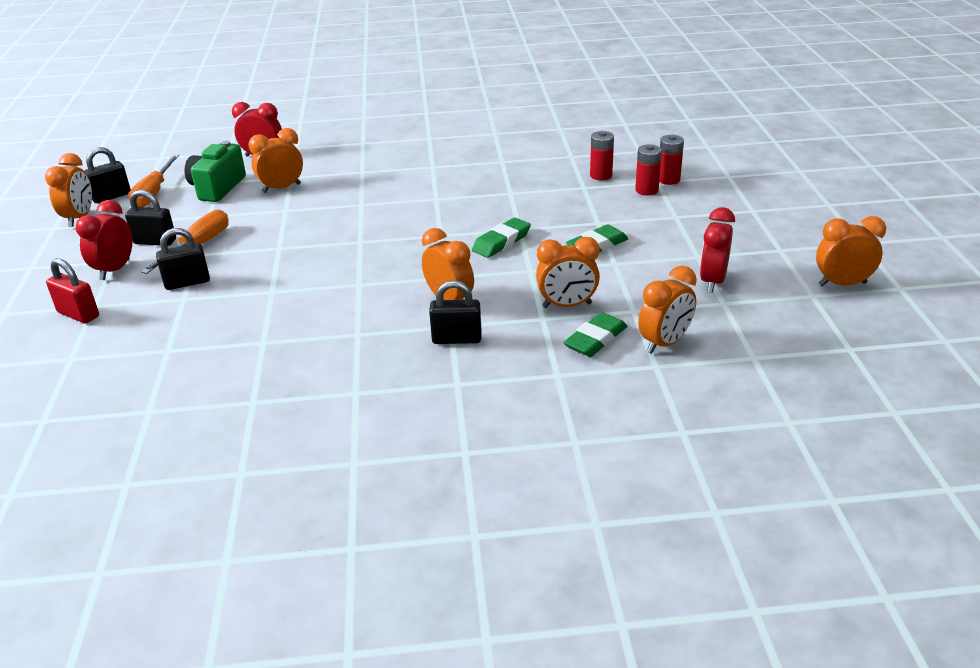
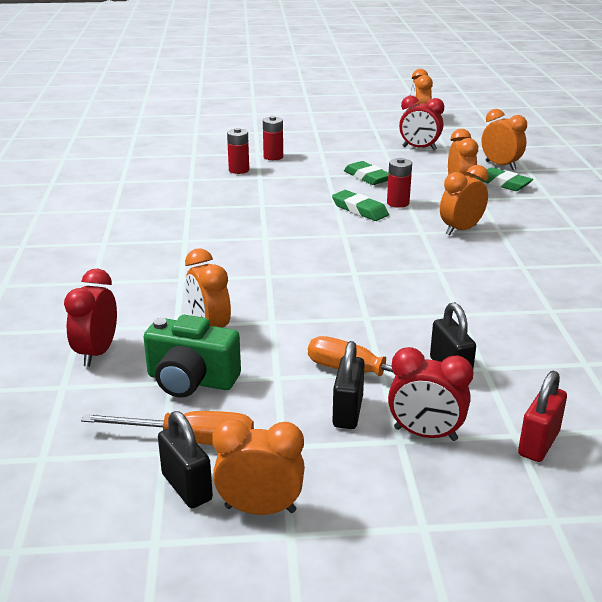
camera: 90 degrees left, 5 degrees down
black padlock [429,280,482,344] -> none
red battery [659,134,684,185] -> red battery moved to [387,158,412,208]

